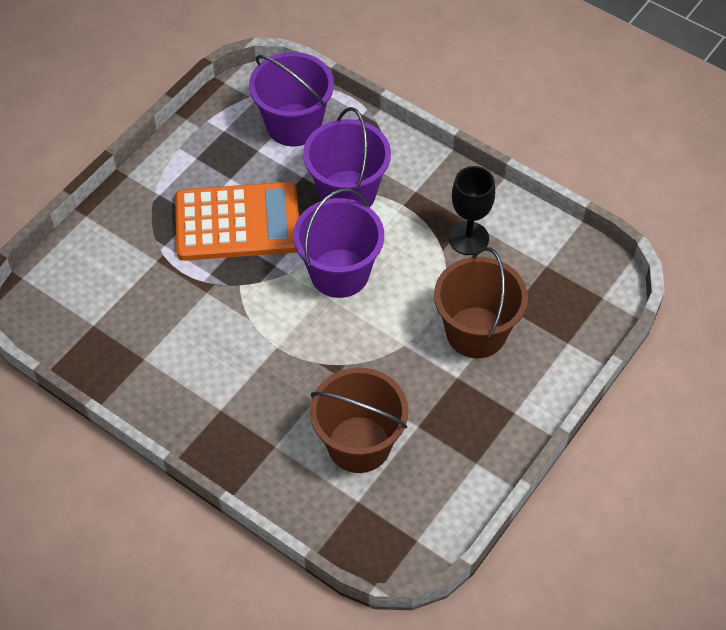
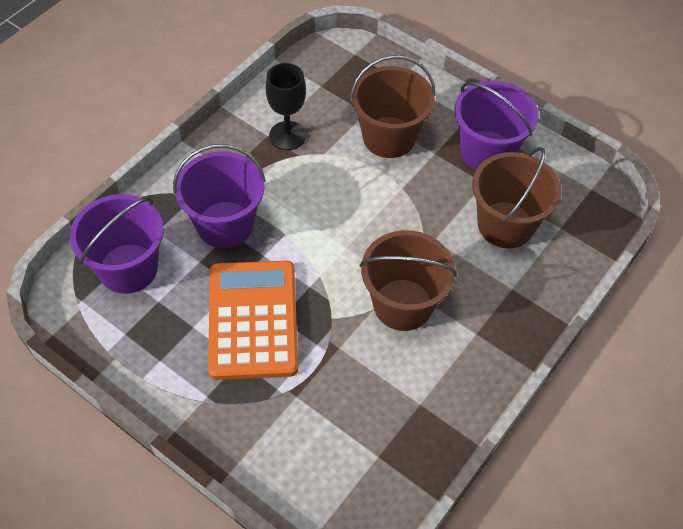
camera: 90 degrees left, 0 degrees up
purple bucket [293,188,384,298] -> purple bucket moved to [454,81,539,170]
none -> brown bucket [360,230,457,331]

